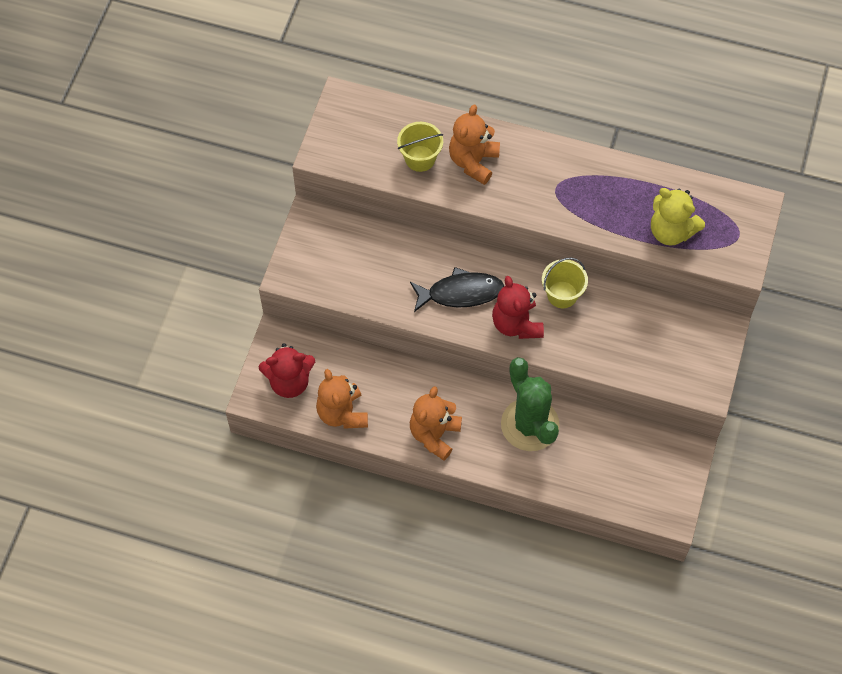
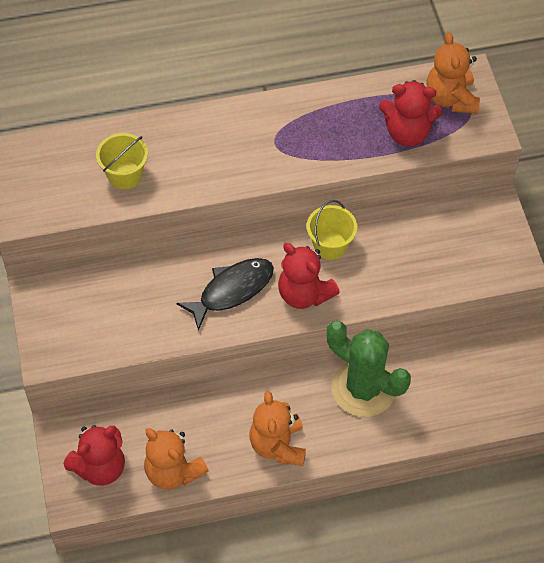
camera: 30 degrees left, 5 degrees down
orange teddy bear [449,105,500,185] -> orange teddy bear moved to [426,32,480,114]
yellow teddy bear [651,188,705,246] -> red teddy bear [379,80,442,146]

